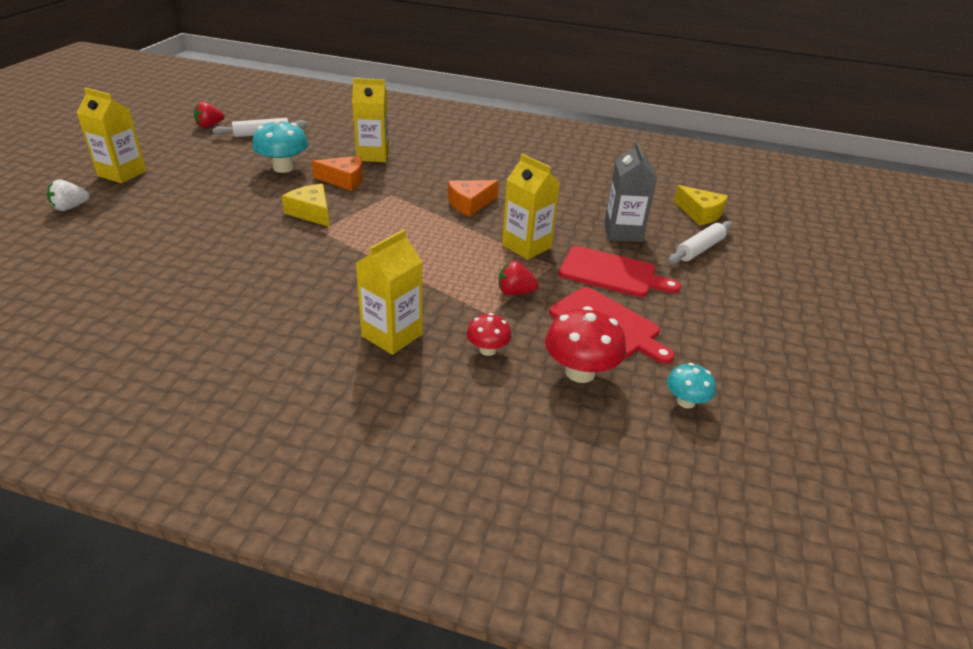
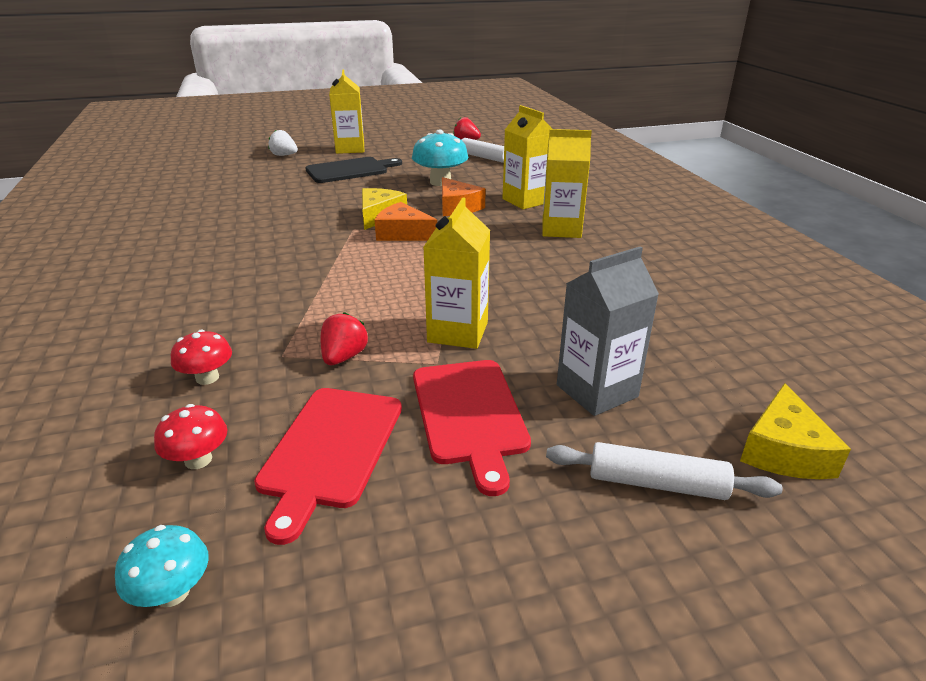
camera: 60 degrees right, 5 degrees down
yellow carton [356,229,423,355] -> yellow carton moved to [542,129,592,238]
orange cheese [448,180,499,217] -> orange cheese moved to [375,202,437,241]
red strawberry [498,261,539,295] -> red strawberry turned 45 degrees clockwise [321,312,368,365]
red mushroom [545,306,626,383] -> red mushroom [154,404,227,469], size x0.58
none -> black cutting board [305,157,402,183]

